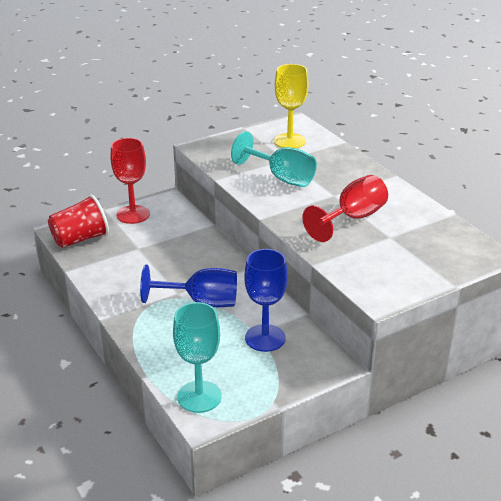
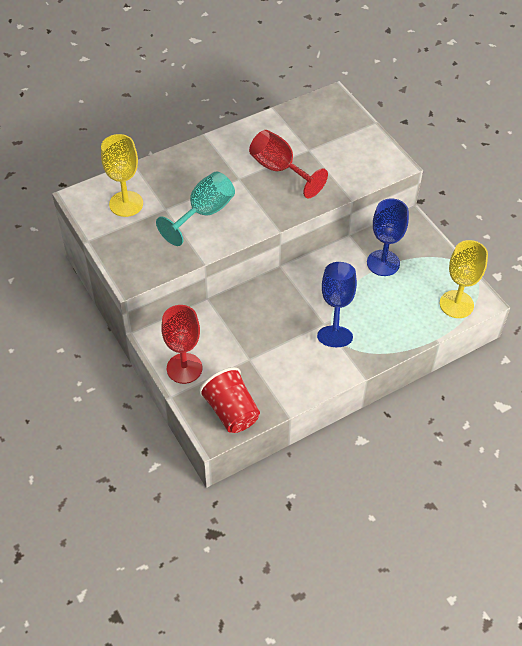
camera: 90 degrees left, 20 degrees up
turquoise goblet [173,302,222,413] -> yellow goblet [440,240,488,318]

